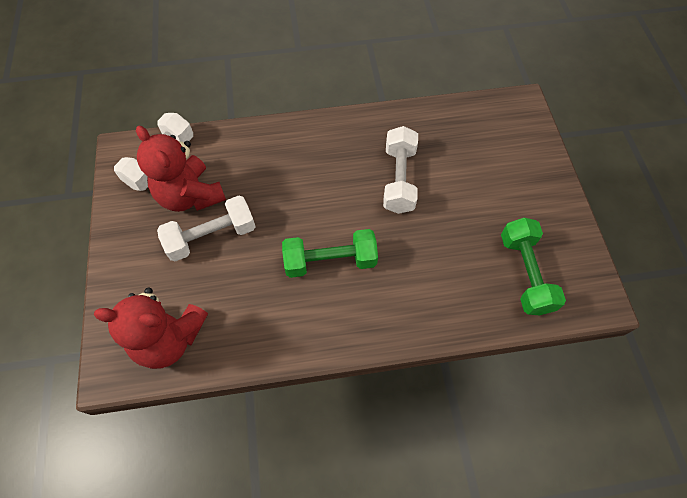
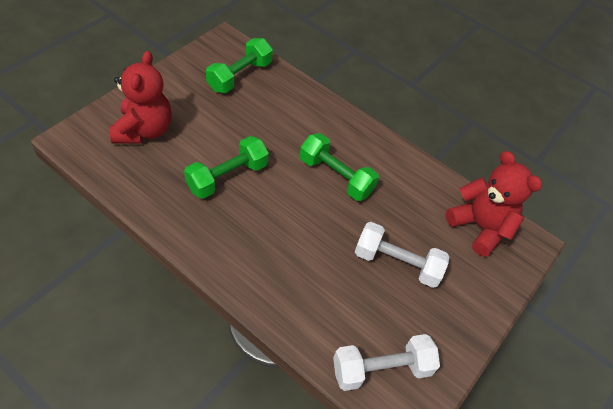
camera: 140 degrees left, 10 degrees down
red teddy bear [136,126,226,212] -> red teddy bear moved to [110,51,172,144]
white dumbbell [383,126,418,214] -> green dumbbell [184,136,269,199]

